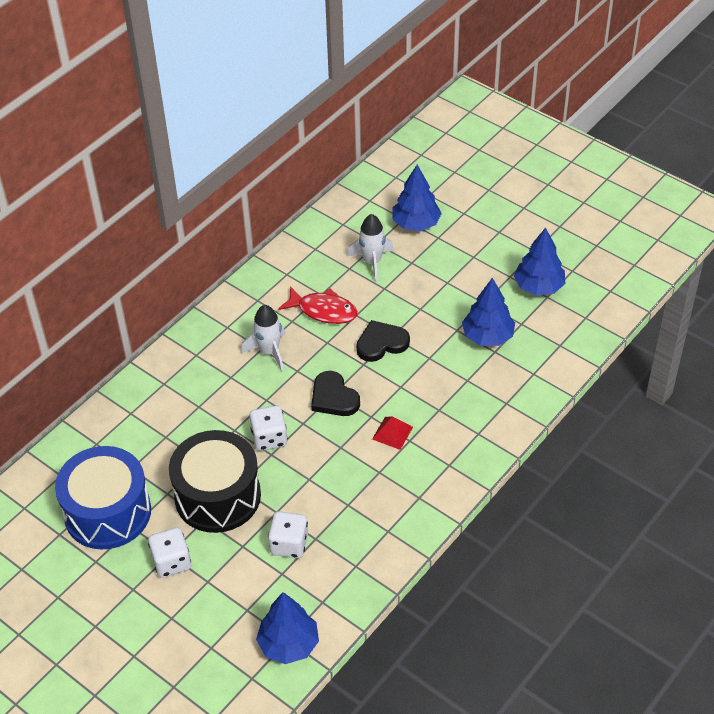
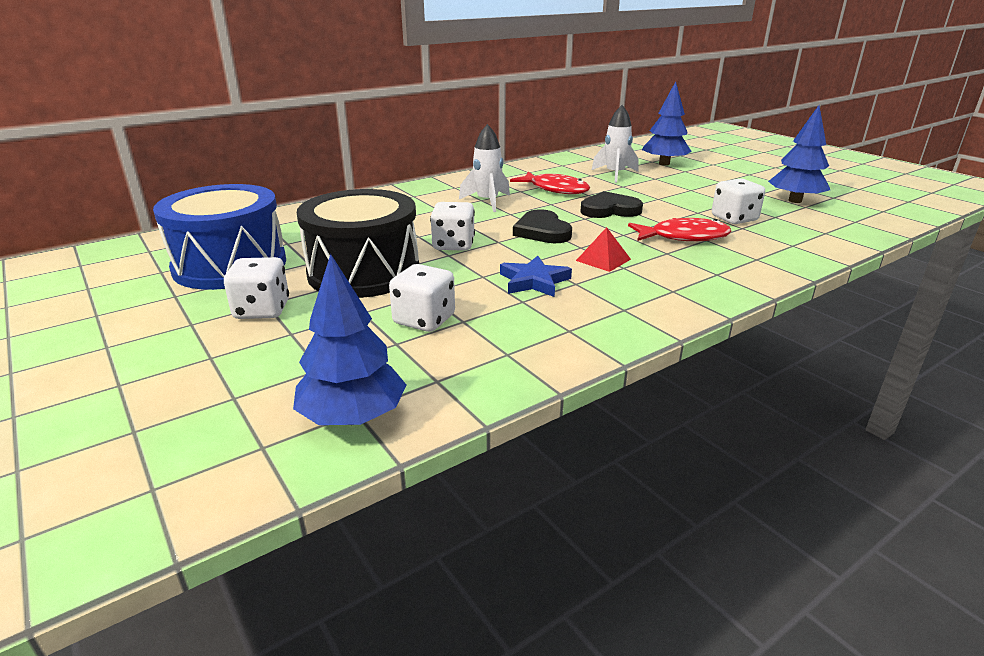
camera: 15 degrees right, 20 degrees down
blue tree [462,278,515,346] -> white dice [712,179,765,224]
none -> blue star [500,256,572,297]
none -> red fish [628,218,731,241]

